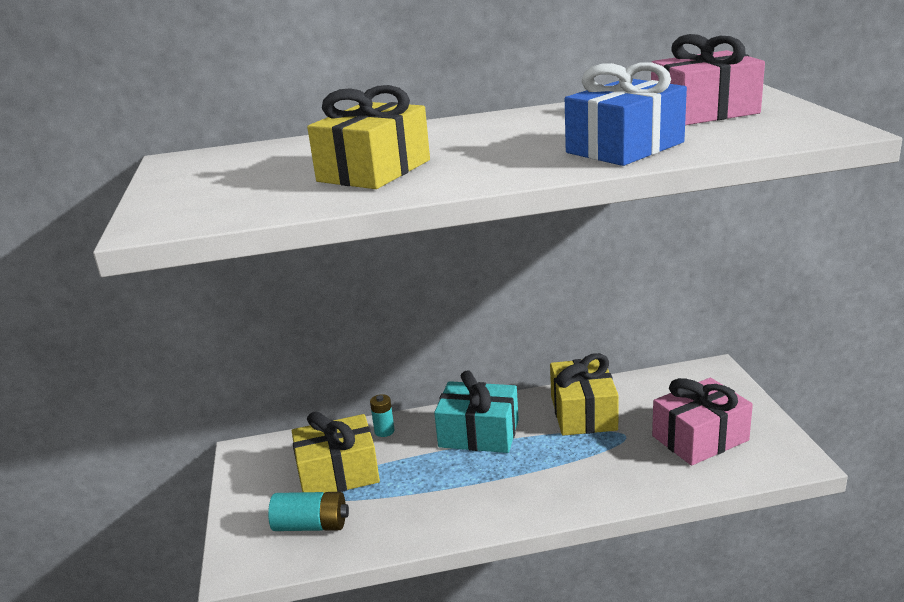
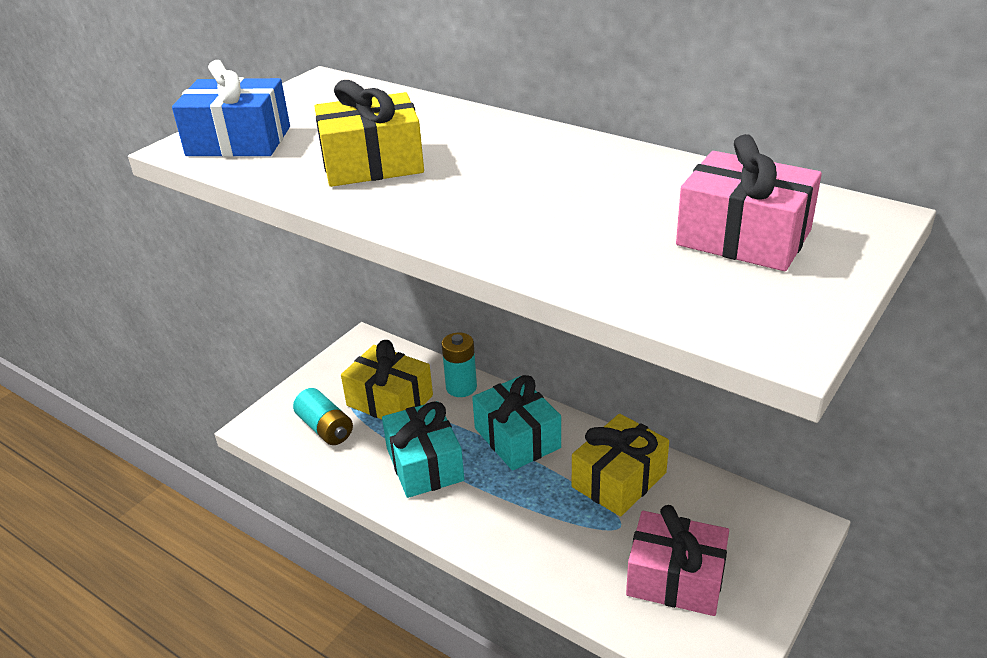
camera: 45 degrees right, 10 degrees up
turquoise battery [370,394,395,437] -> turquoise battery [441,333,477,397], size x1.57
blue gift [565,62,687,166] -> blue gift moved to [172,60,290,157]
none -> turquoise gift [382,401,464,498]

